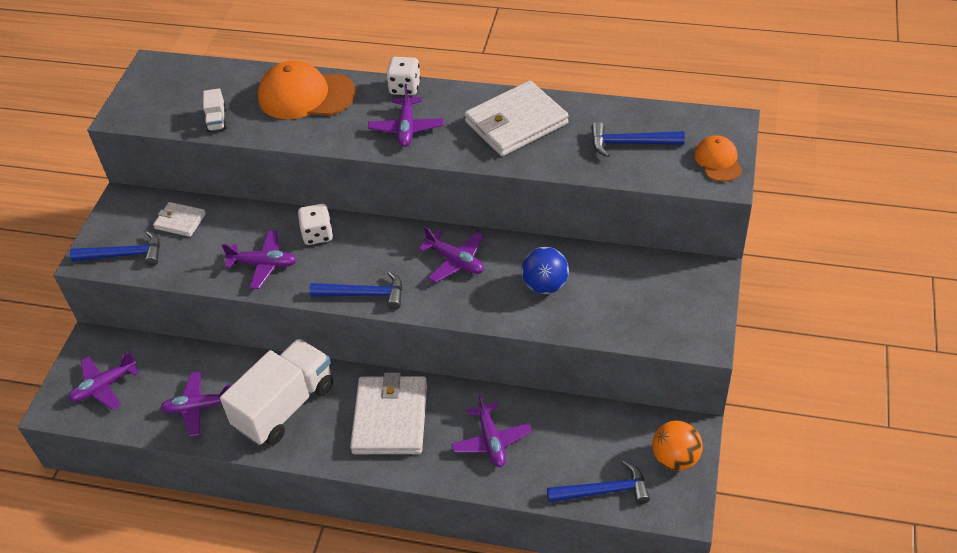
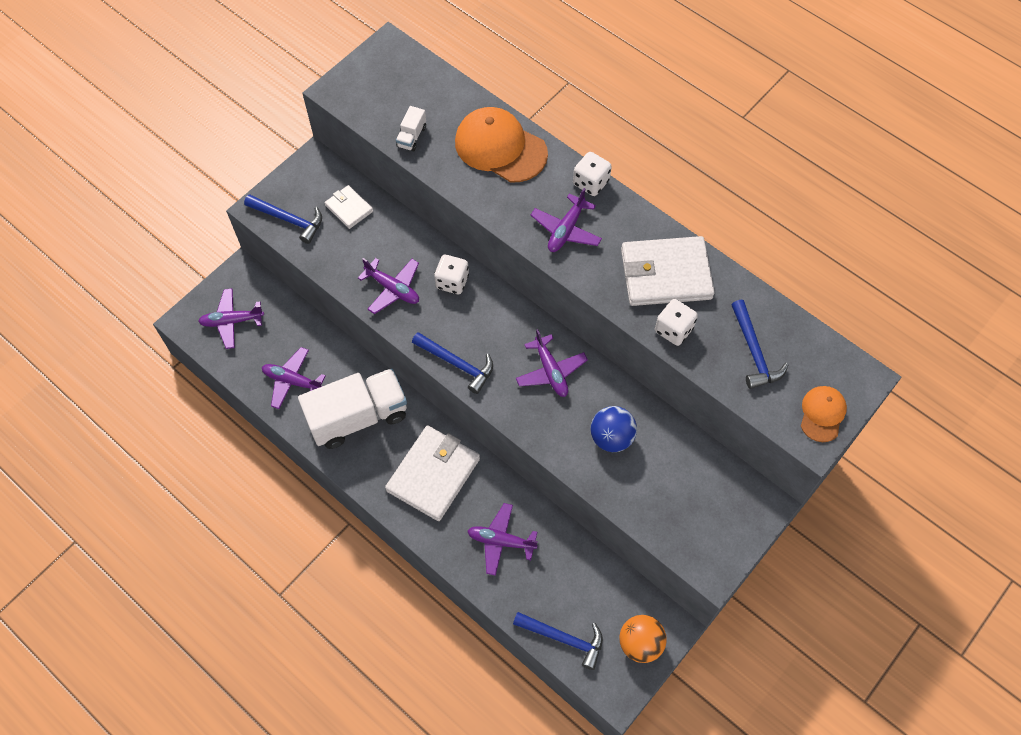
camera: 25 degrees right, 15 degrees up
purple plane [451,394,532,467] -> purple plane turned 90 degrees clockwise [467,503,538,576]
blue hammer [591,122,685,157] -> blue hammer turned 135 degrees counterclockwise [731,300,788,389]
none -> white dice [655,299,698,346]

